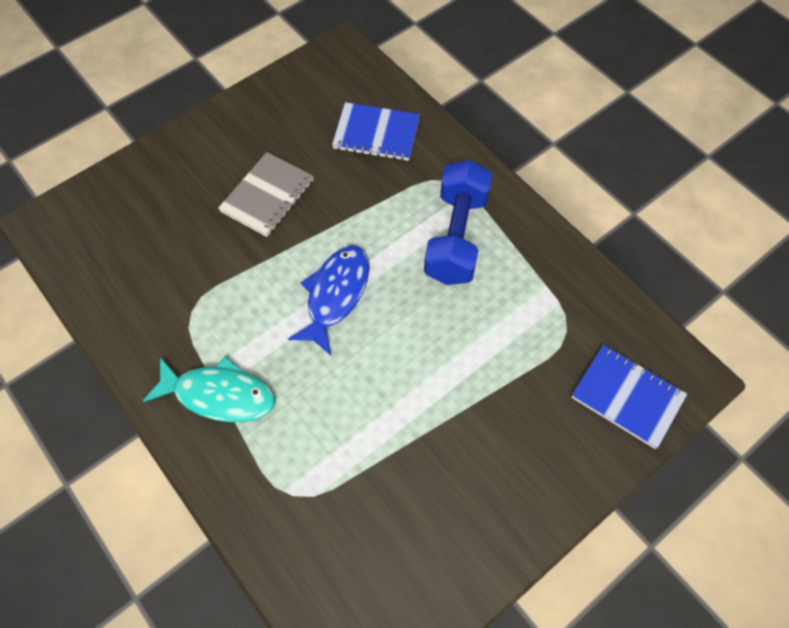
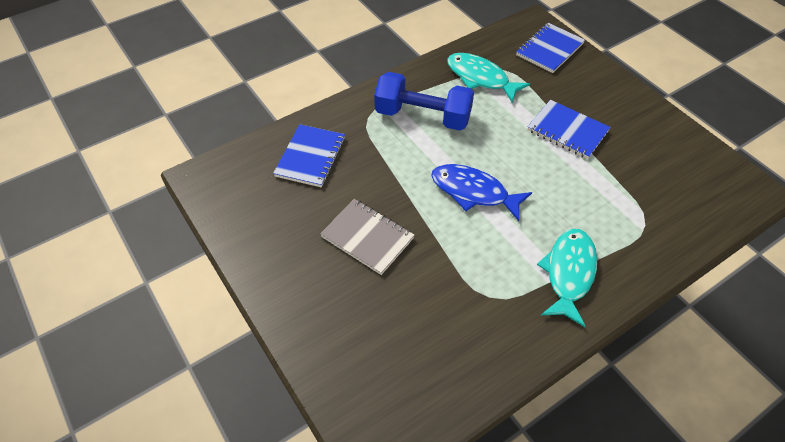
camera: 85 degrees left, 10 degrees down
none -> turquoise fish [447,53,530,103]
none -> blue notebook [527,100,611,159]

